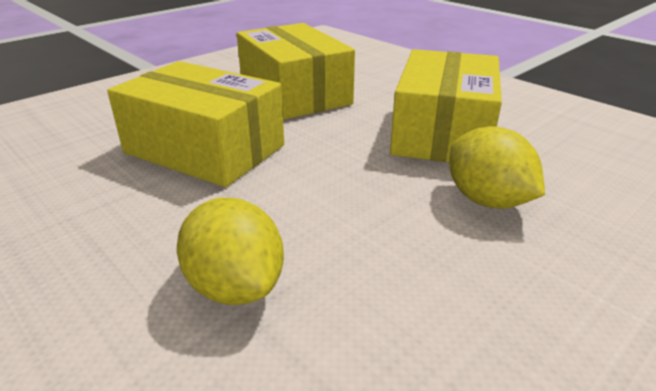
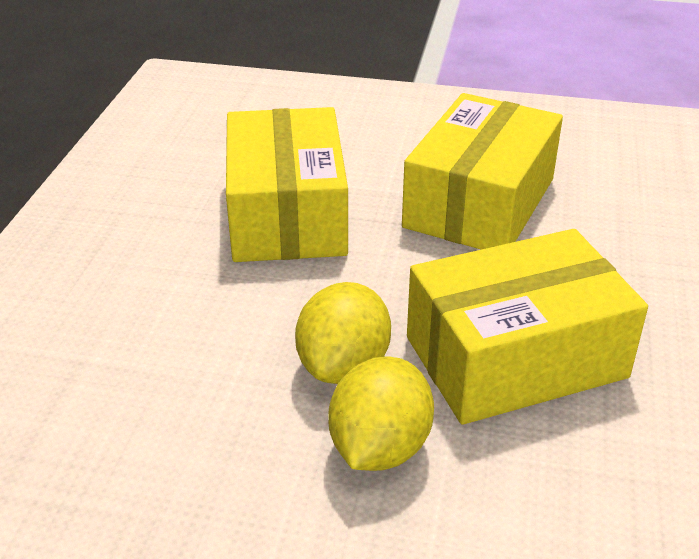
camera: 55 degrees right, 5 degrees up
yellow lemon [177,197,284,305] -> yellow lemon moved to [295,282,391,384]

